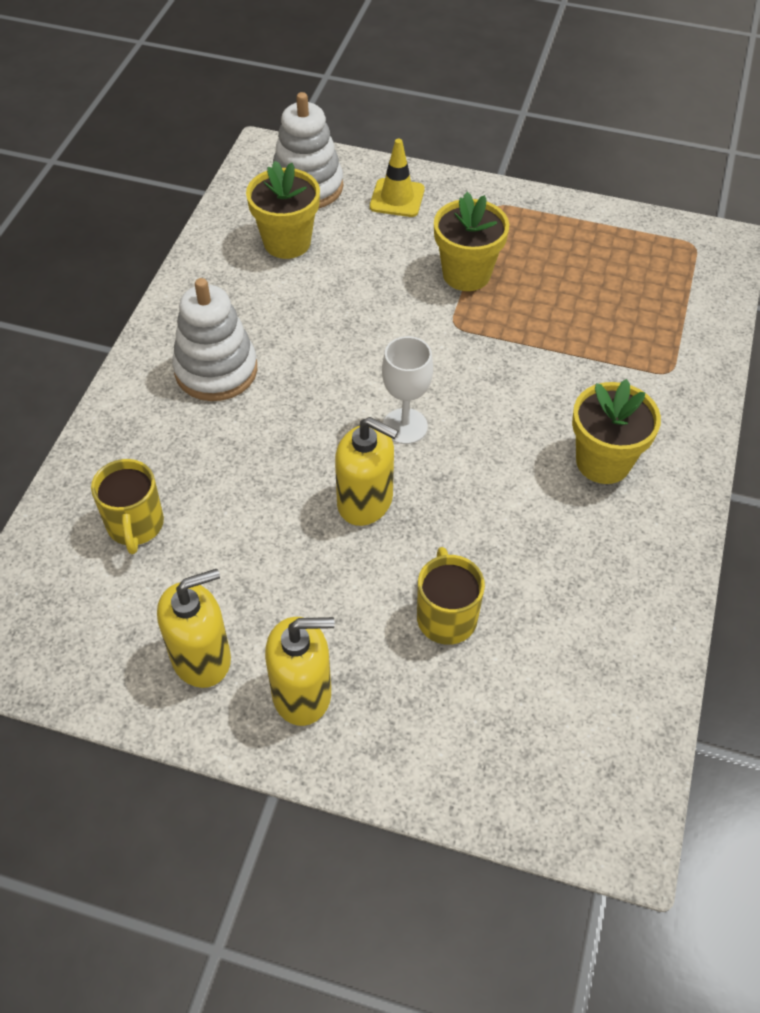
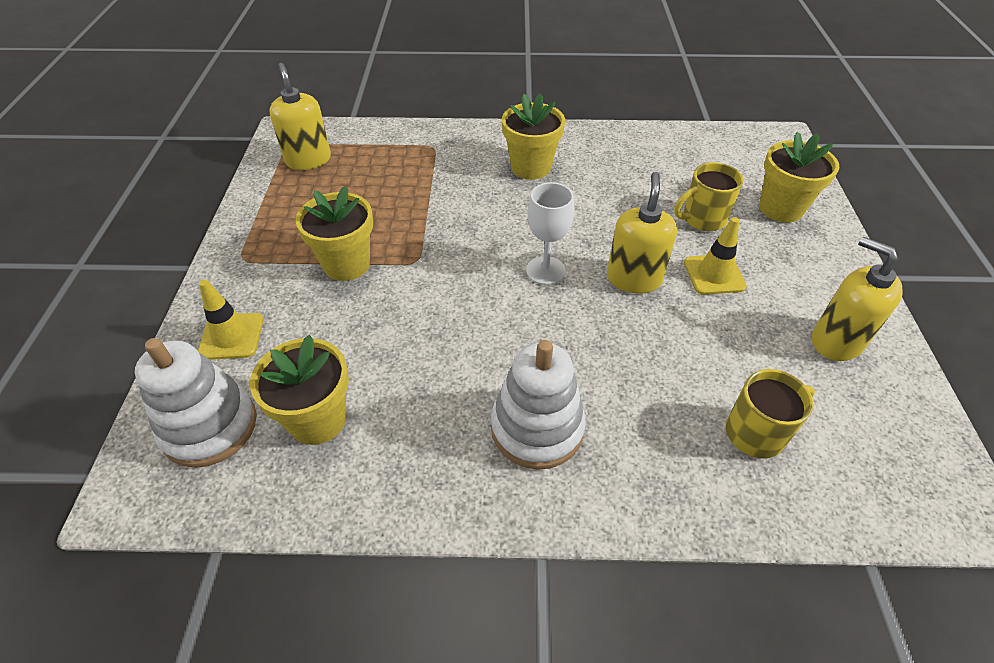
camera: 105 degrees left, 5 degrees down
yellow soap dispenser [265,617,335,726] -> yellow soap dispenser moved to [270,63,331,170]
none -> yellow traffic cone [684,217,747,295]
none -> yellow flower pot [759,132,839,223]

